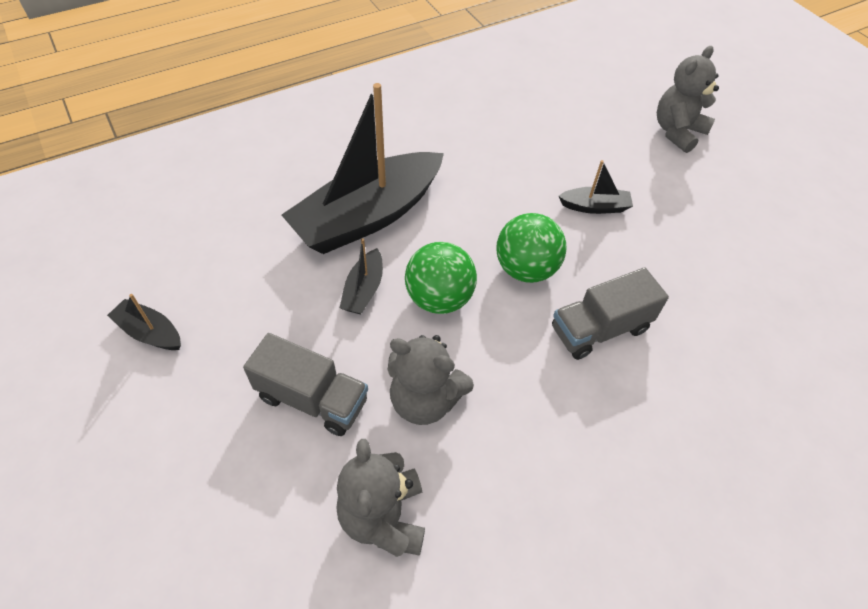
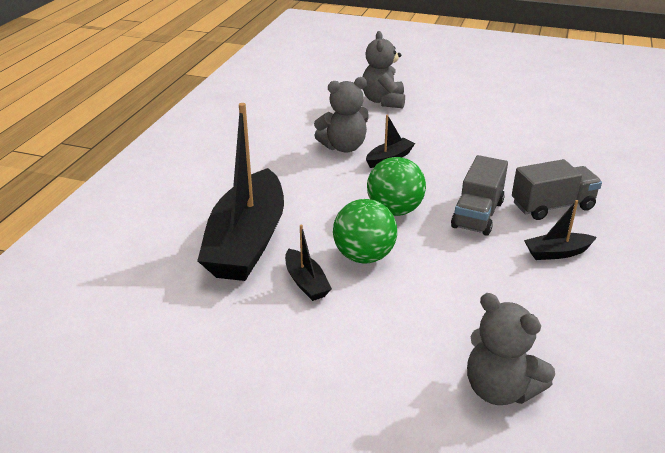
camera: 40 degrees left, 20 degrees down
black boat [107,294,181,350] -> black boat moved to [524,200,597,260]
grey truck [243,333,368,436] -> grey truck moved to [512,159,602,220]
grey teddy bear [388,335,474,425] -> grey teddy bear moved to [314,77,369,153]

